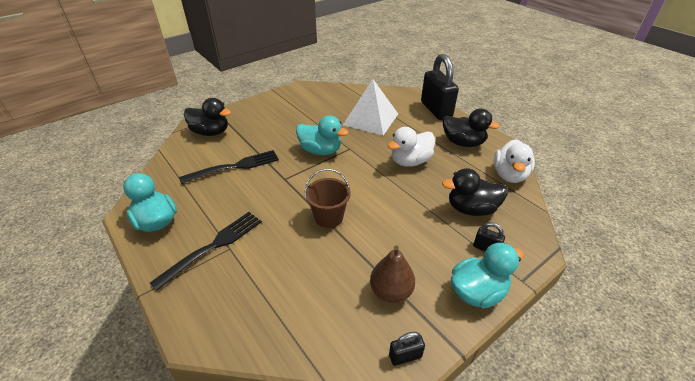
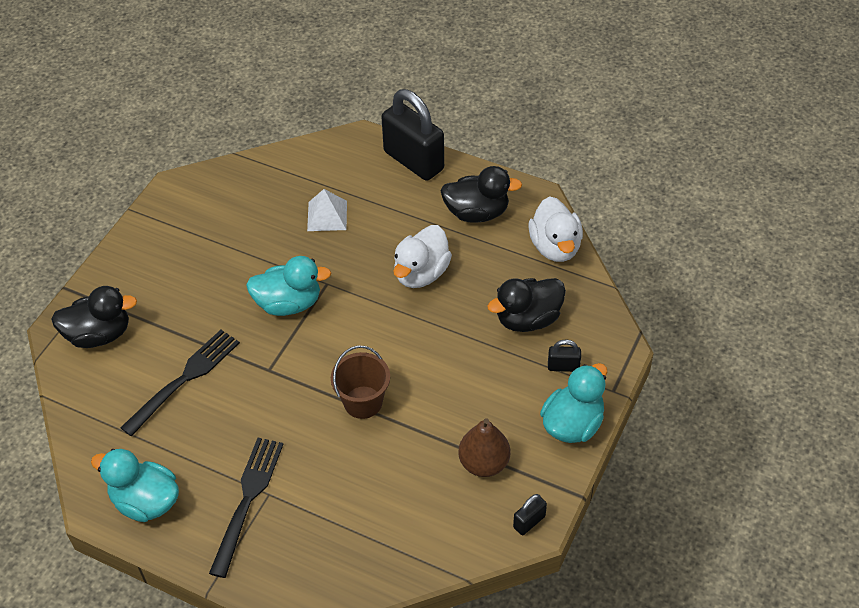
camera: 25 degrees left, 10 degrees up
white pyramid [343,79,398,136] -> white pyramid [307,189,347,231], size x0.56

